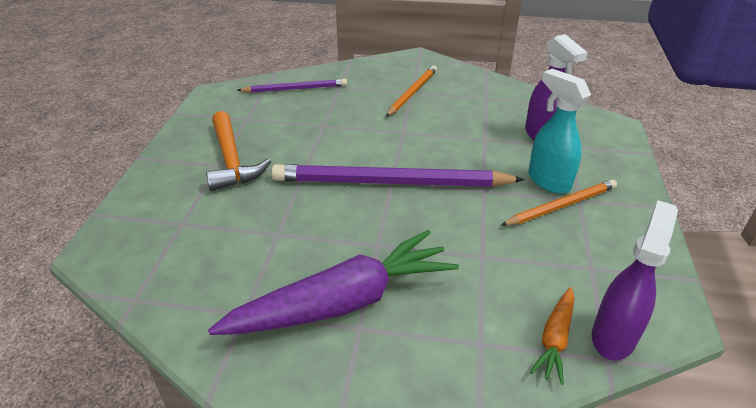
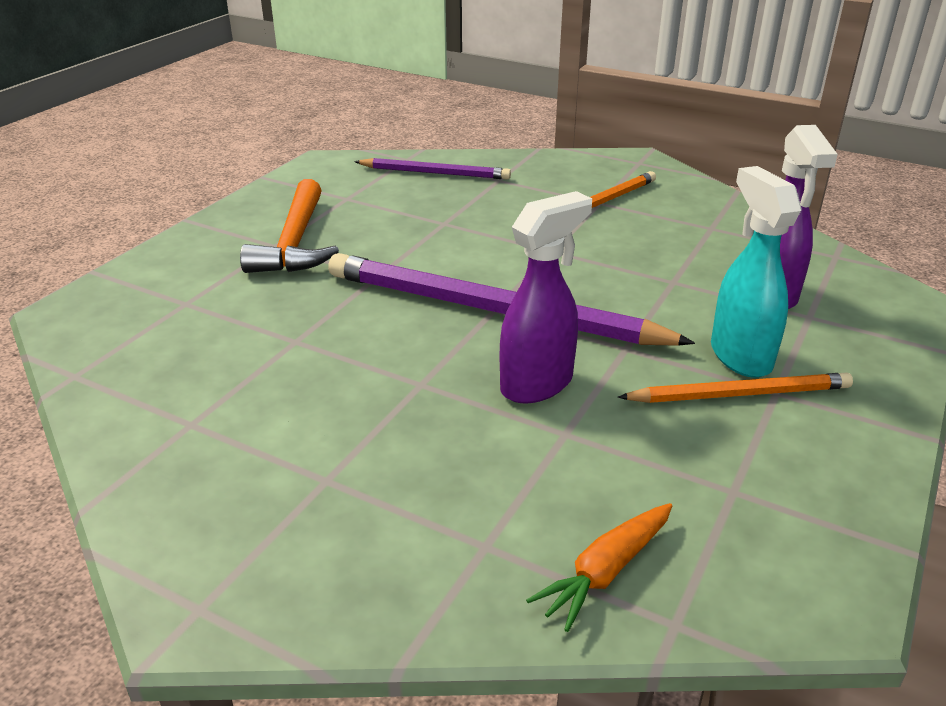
camera: 20 degrees right, 5 degrees down
purple carrot [208,230,459,335] -> none
purple spray bottle [592,200,678,360] -> purple spray bottle moved to [500,191,592,404]

